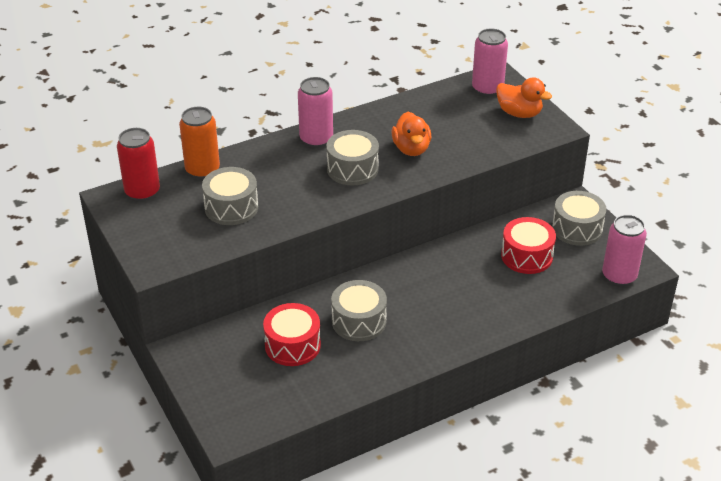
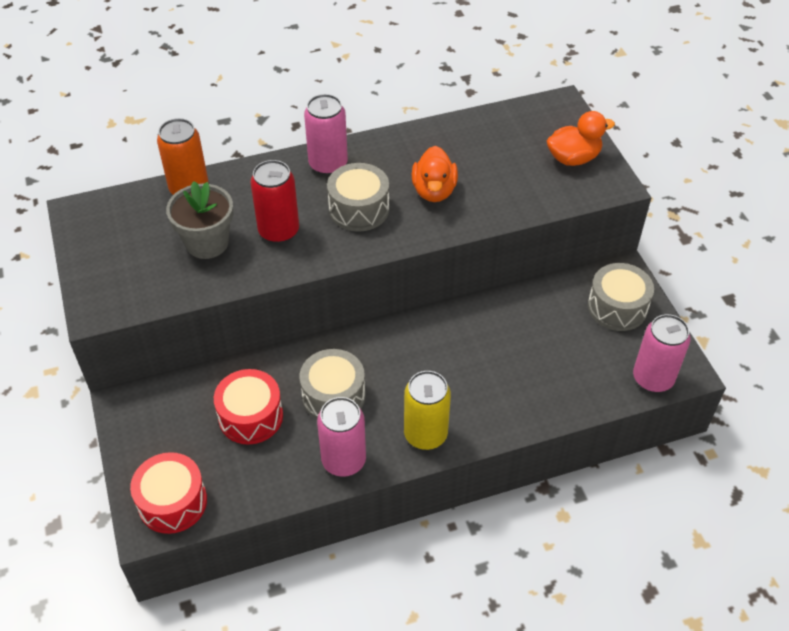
camera: 10 degrees right, 10 degrees up
red can [117,128,160,201] -> red can moved to [250,160,299,243]
grey drum [202,167,258,225] -> grey flower pot [166,181,233,259]
pink can [472,29,508,96] -> pink can moved to [317,397,366,477]
orange duck [496,77,552,118] -> orange duck turned 60 degrees counterclockwise [547,111,615,166]
red drum [501,217,556,274] -> red drum moved to [130,452,207,534]
none -> yellow can [404,371,451,450]

